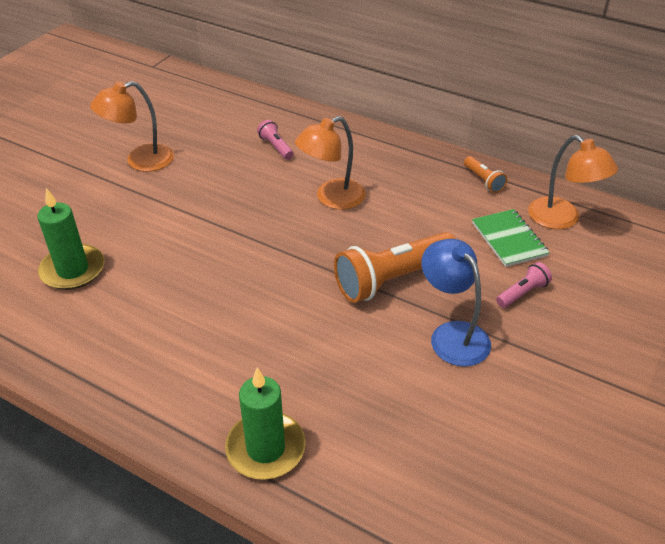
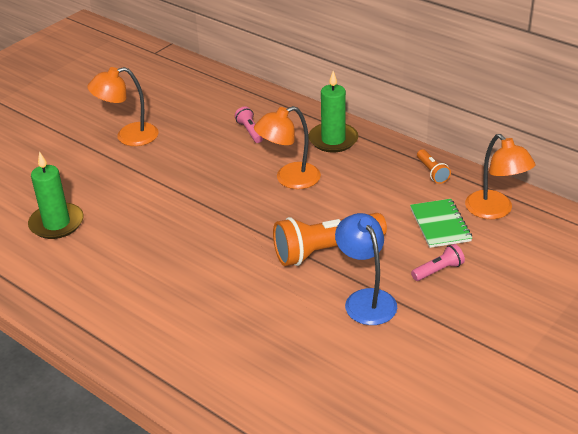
camera: 10 degrees right, 5 degrees down
green candle [225,367,306,480] -> green candle moved to [309,71,358,152]

